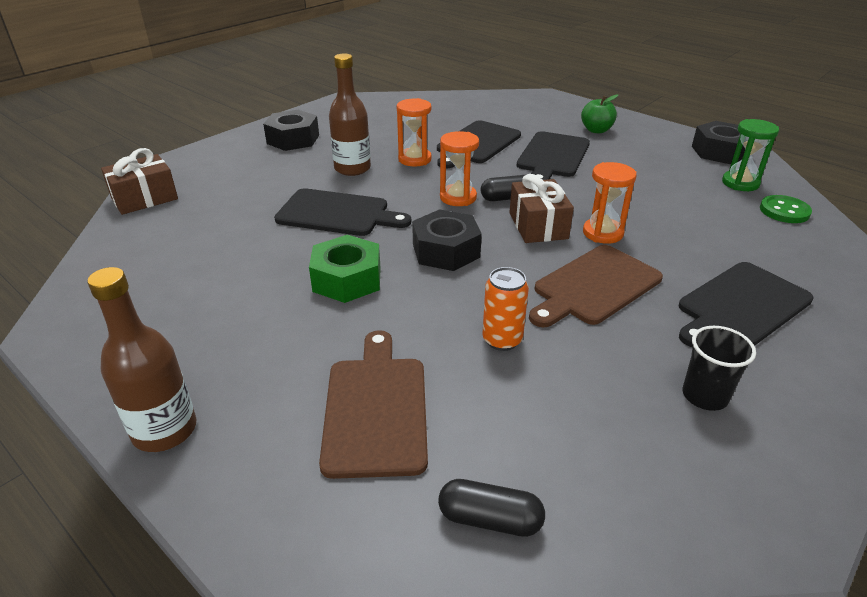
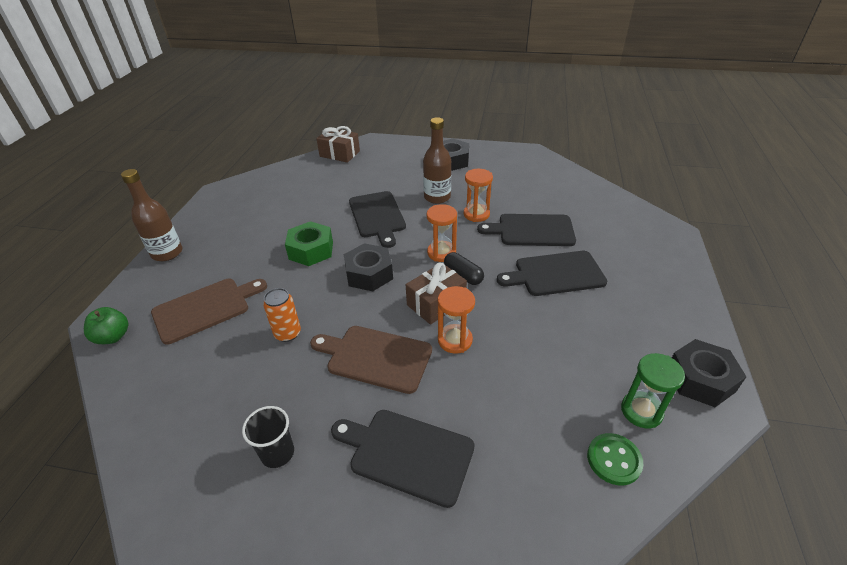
camera: 60 degrees right, 5 degrees up
black capsule [438,479,545,537] -> none
green apple [581,94,618,133] -> green apple moved to [84,307,128,344]

